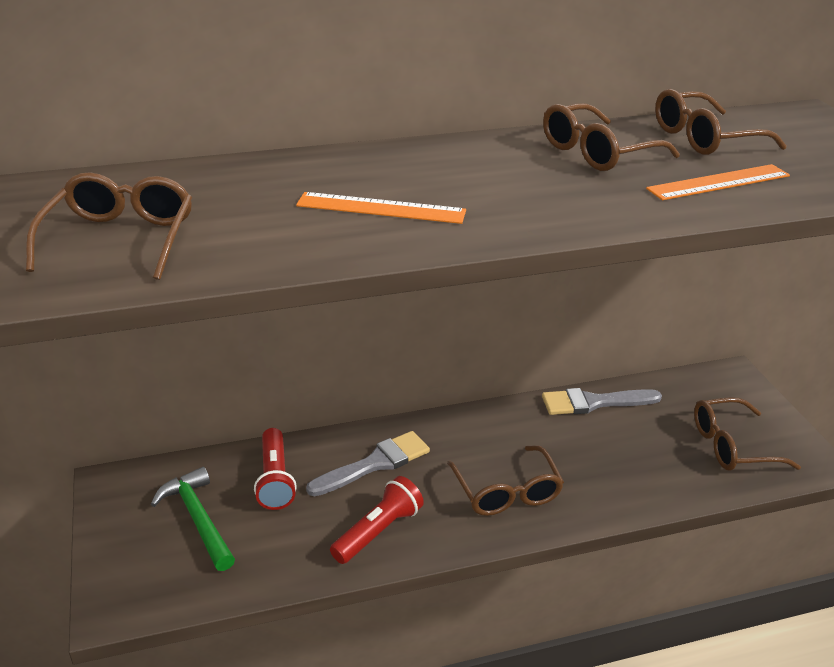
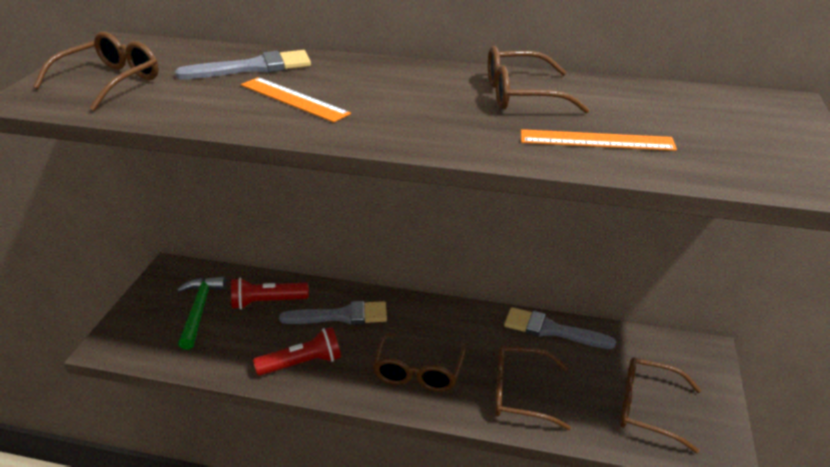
camera: 30 degrees right, 0 degrees up
red flashlight [254,428,297,510] -> red flashlight turned 60 degrees clockwise [231,278,309,309]
brown glasses [655,89,787,155] -> brown glasses moved to [495,345,571,430]
none -> grey brush [175,50,311,79]

